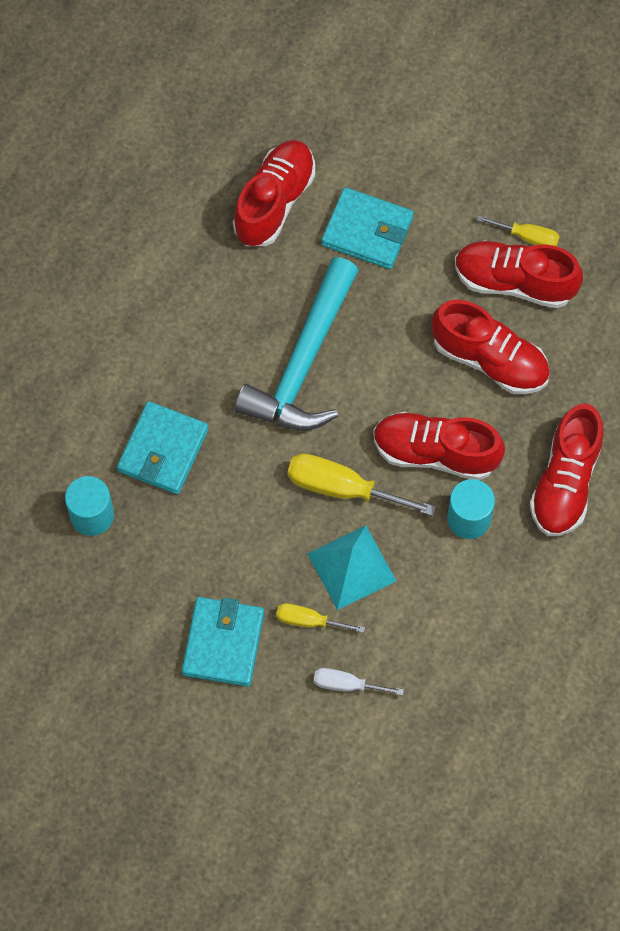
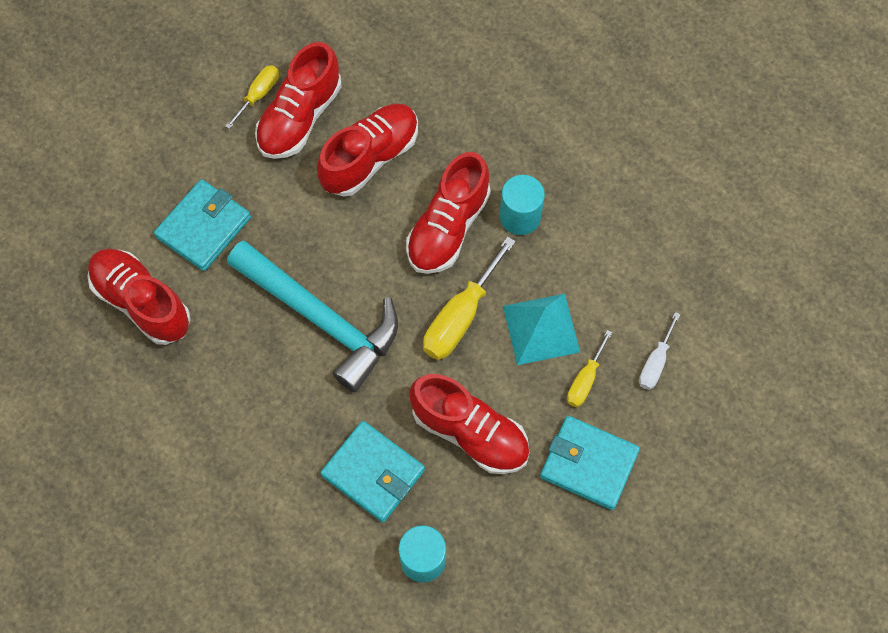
camera: 75 degrees left, 0 degrees up
red shoe [530,404,604,536] -> red shoe moved to [409,374,530,474]

